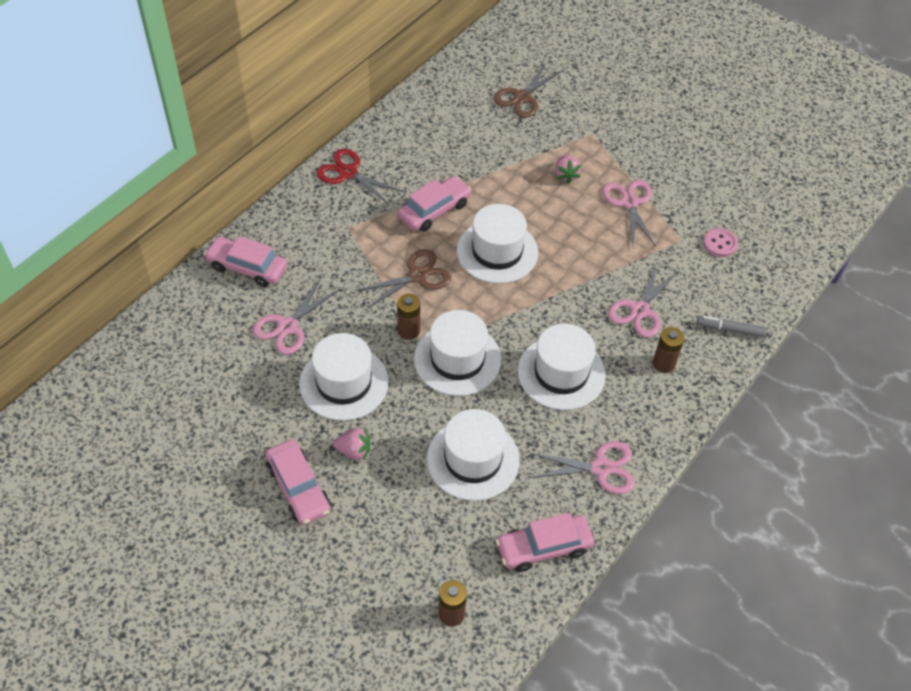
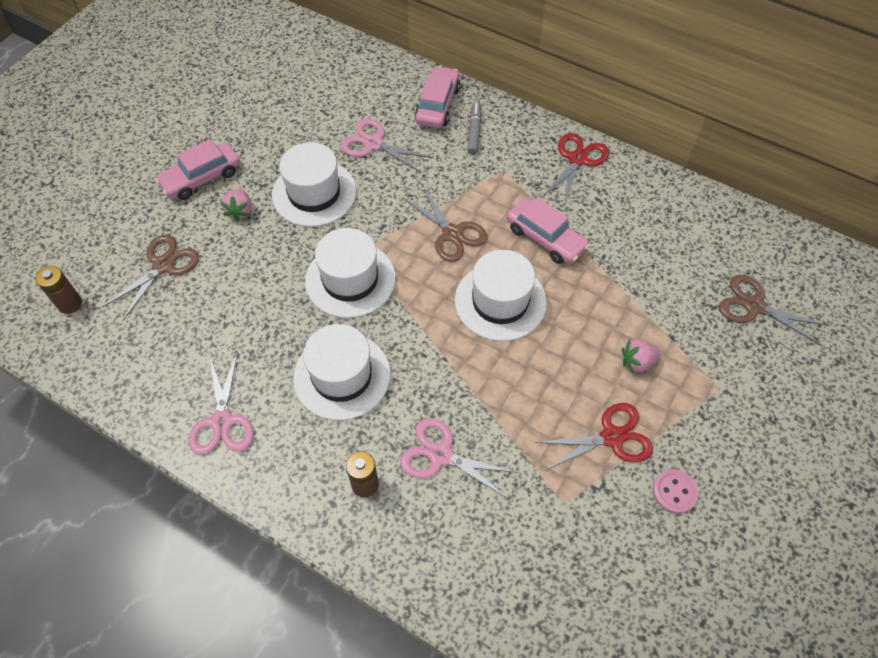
camera: 85 degrees right, 5 degrees up
brown battery [397,294,420,340] -> none
white hat [427,409,520,501] -> none
pink car [496,513,594,572] -> none
pink scissors [602,180,656,247] -> red scissors [535,403,653,471]
grey marker [697,316,766,338] -> grey marker moved to [467,102,481,155]
pink button [703,228,738,257] -> pink button moved to [653,469,699,514]
none -> brown scissors [103,235,199,320]

